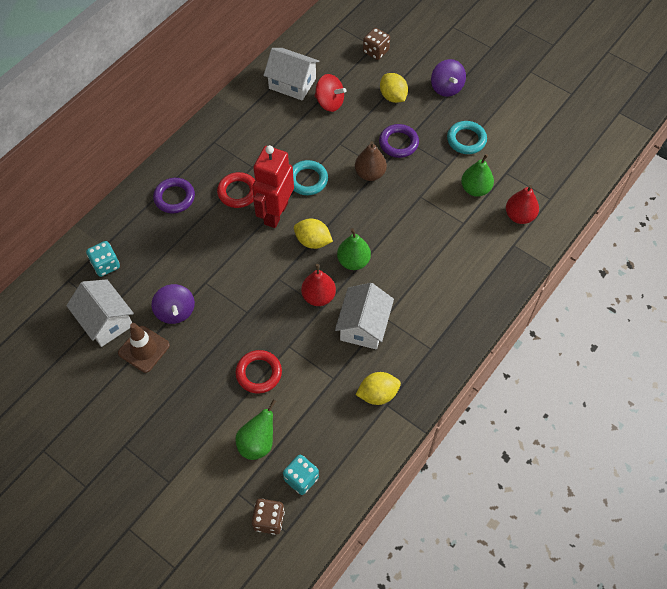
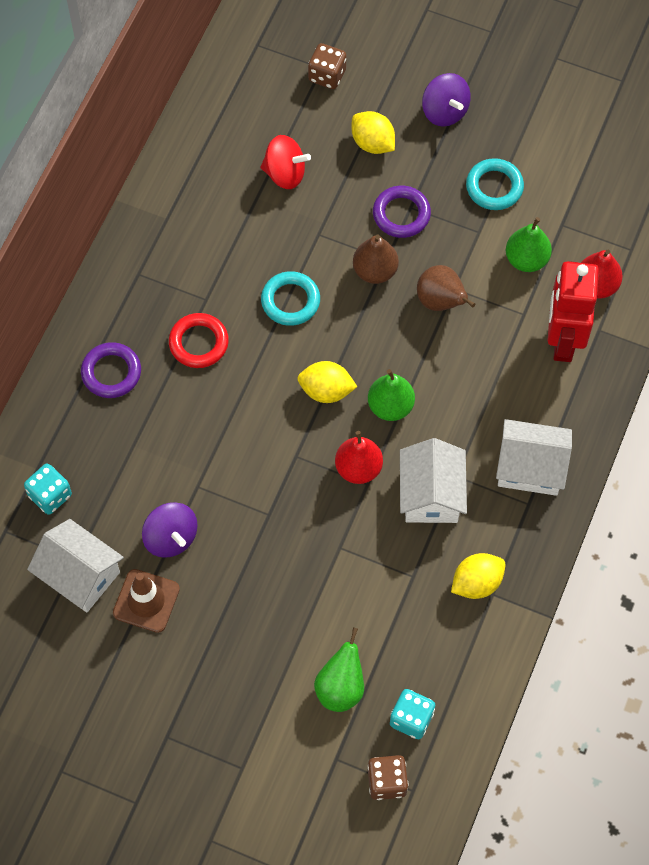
camera: 15 degrees left, 5 degrees up
red ring [235,350,282,394] -> none
red robot [252,145,294,228] -> red robot moved to [547,261,599,362]
white house [264,48,319,100] -> white house moved to [496,419,572,496]
none -> brown pear [417,265,475,311]

